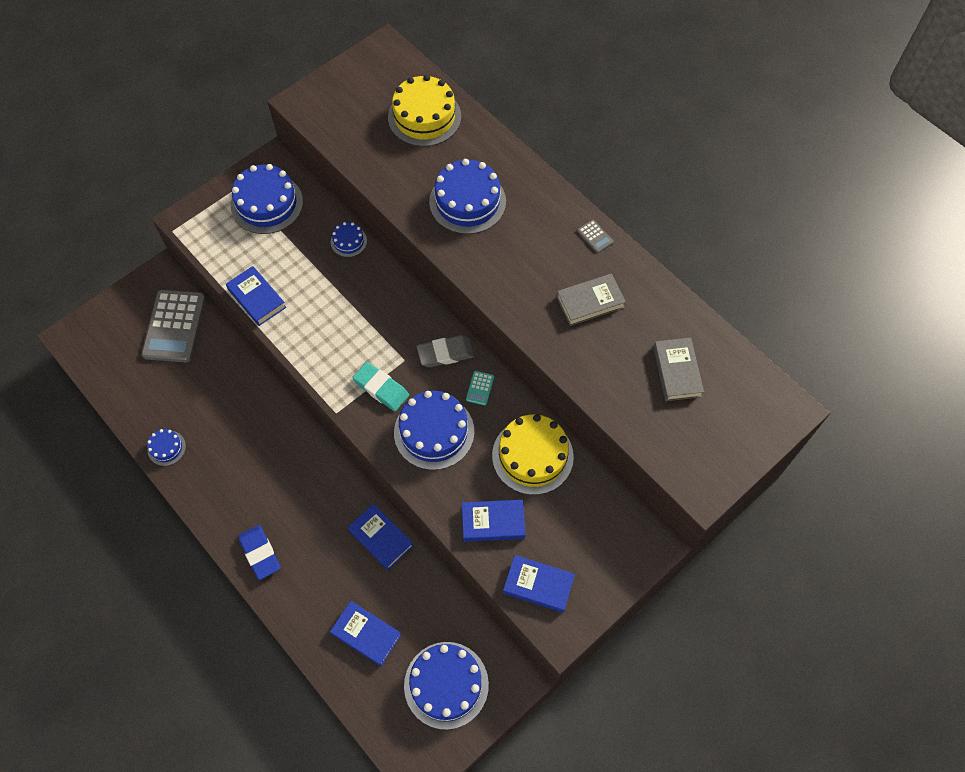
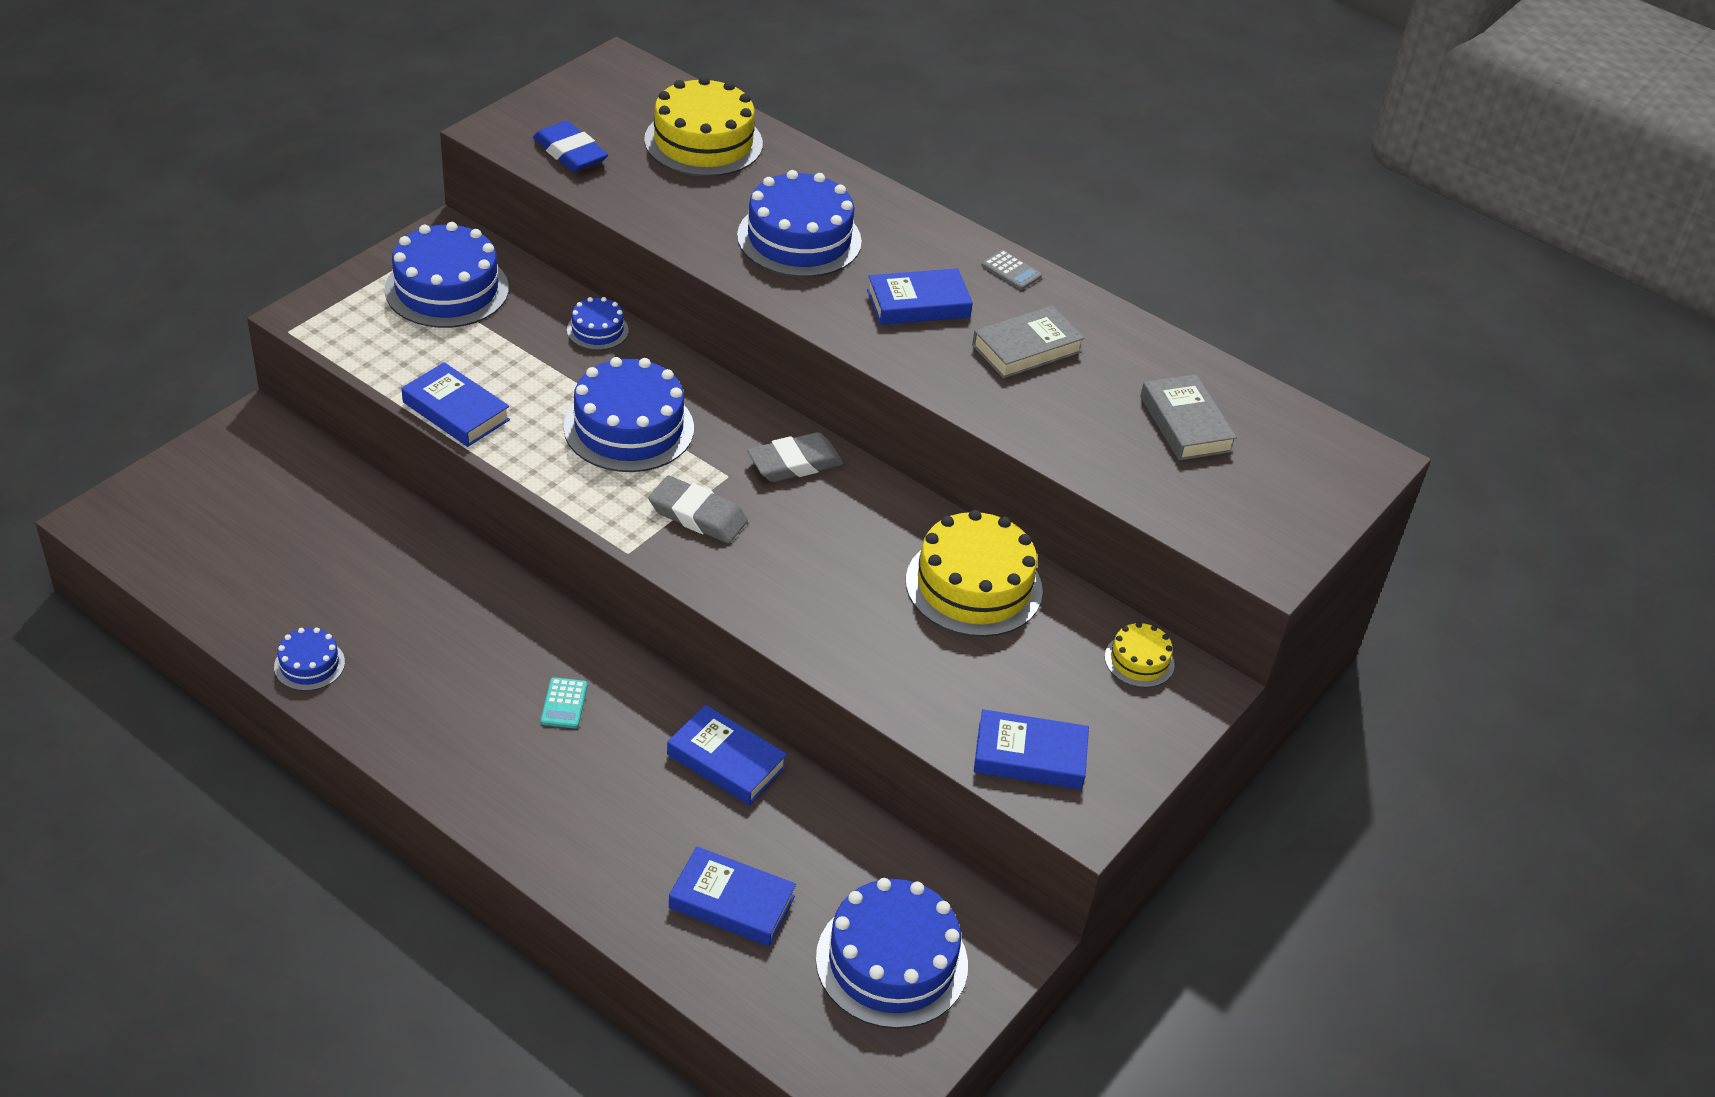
camera: 15 degrees left, 20 degrees down
grey calculator [141,290,206,362] -> none
blue eraser [238,525,280,580] -> blue eraser moved to [533,121,608,172]
turquoise eraser [352,362,409,411] -> grey eraser [648,476,748,543]
blue cake [394,391,474,470] -> blue cake moved to [564,357,694,472]
blue book [462,500,526,542] -> blue book moved to [867,268,973,325]
turquoise calculator [466,371,494,405] -> turquoise calculator moved to [541,677,588,728]
none -> yellow cake [1105,622,1175,688]

